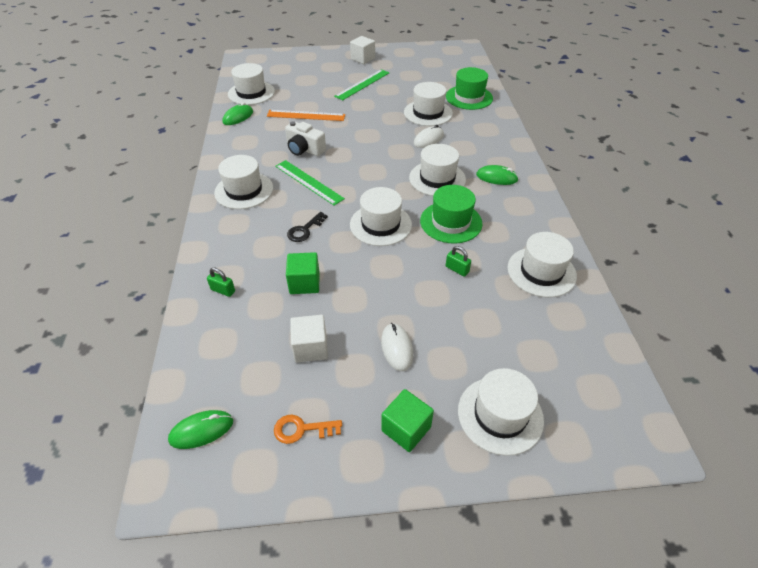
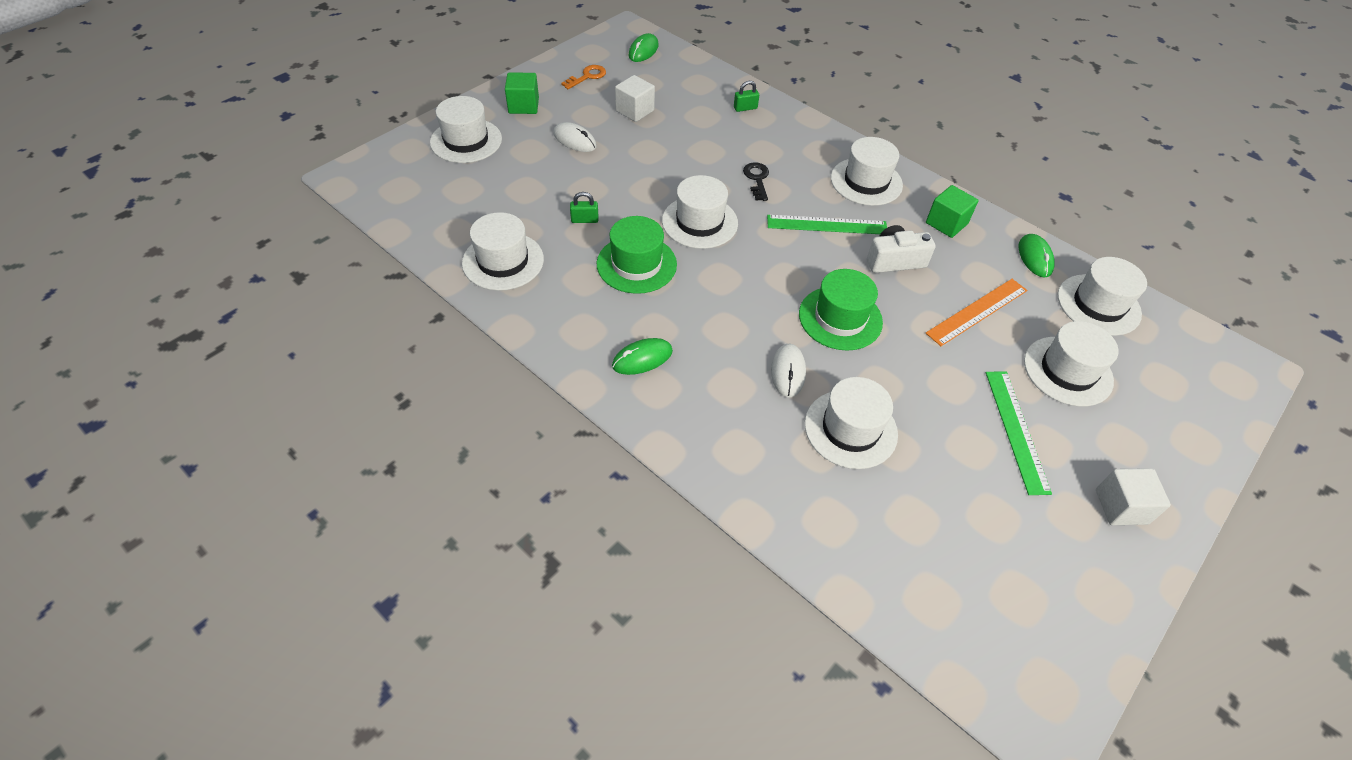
camera: 135 degrees right, 5 degrees up
green cube [286,252,320,294] -> green cube moved to [926,185,978,238]
white hat [409,144,466,196] -> white hat moved to [1024,321,1119,406]
green hat [446,67,493,110] -> green hat moved to [799,269,883,351]

